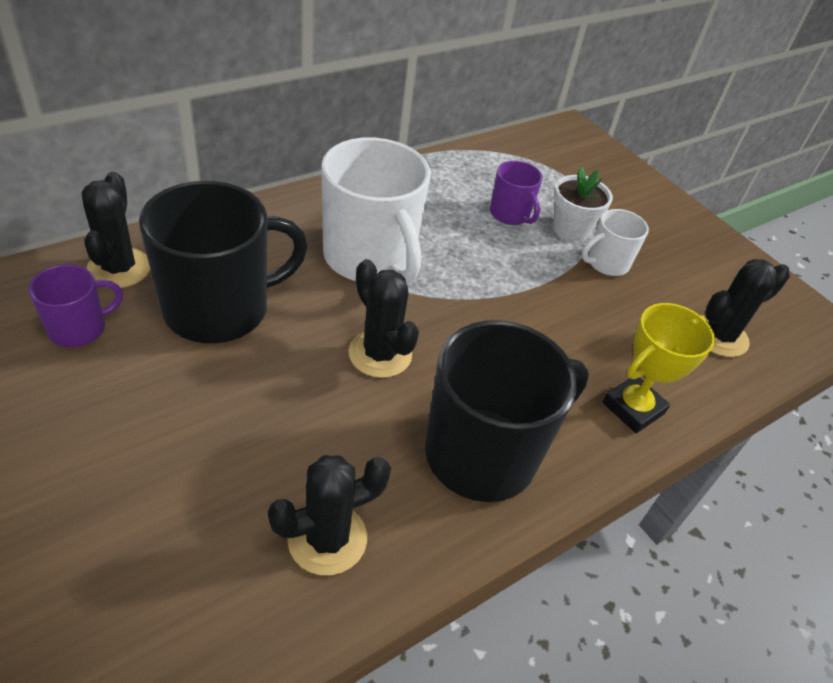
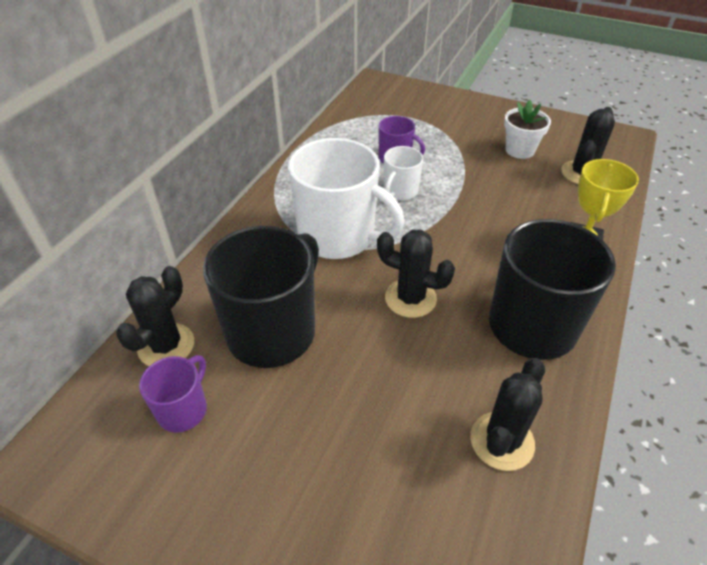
camera: 25 degrees left, 0 degrees up
black cactus [82,172,150,288] -> black cactus turned 60 degrees clockwise [116,266,194,366]
white flower pot [553,167,613,241] -> white flower pot moved to [504,100,551,159]
white mug [582,209,649,276] -> white mug moved to [384,146,423,200]

